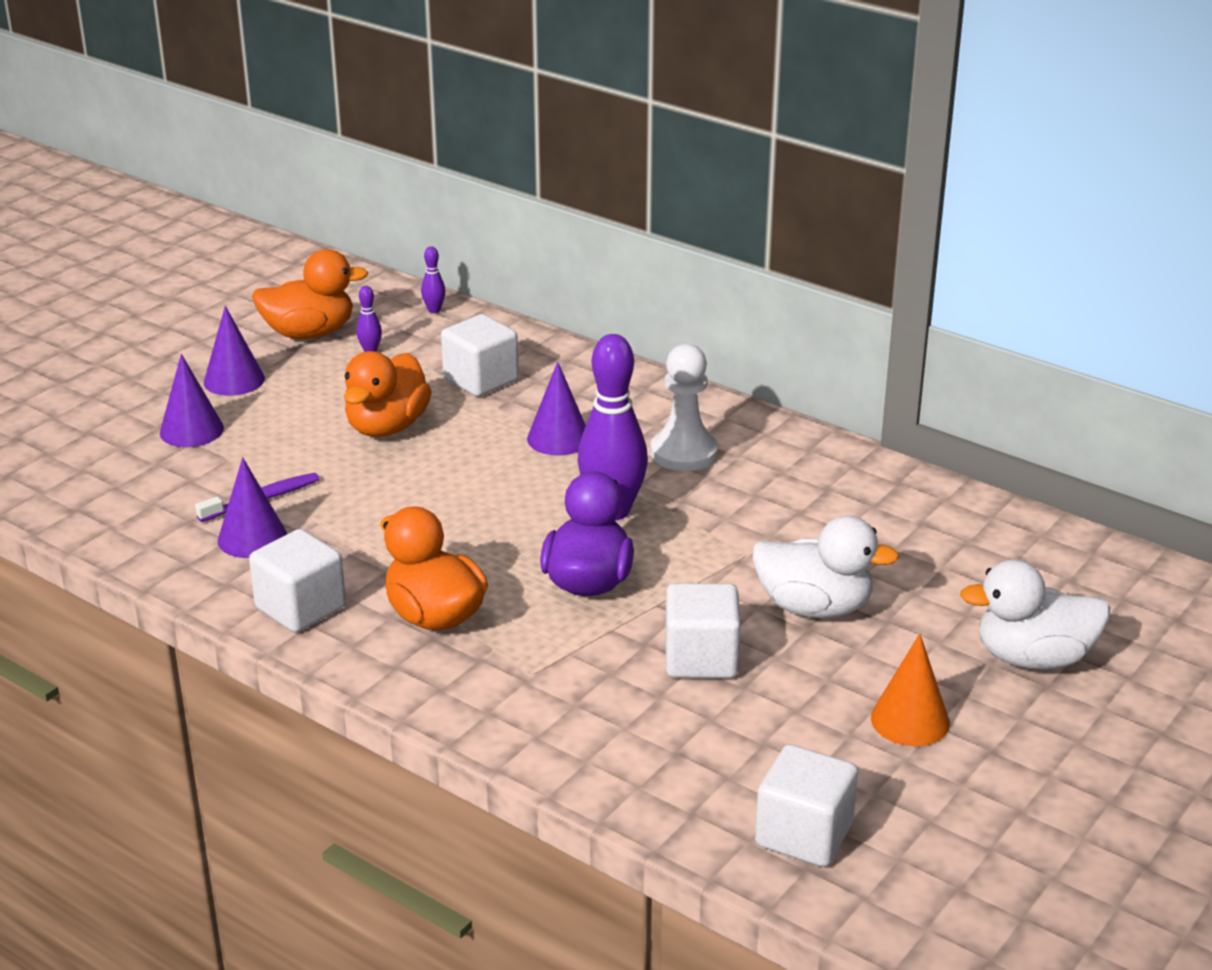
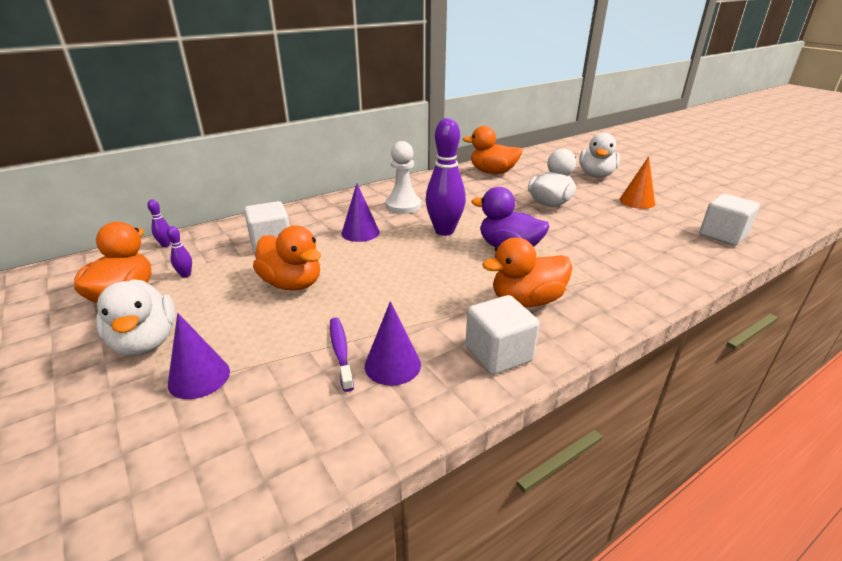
camera: 70 degrees left, 0 degrees up
purple cone [204,306,265,396] -> white duck [96,279,176,356]
white cube [665,583,741,678] -> none
none -> orange duck [463,126,523,174]

